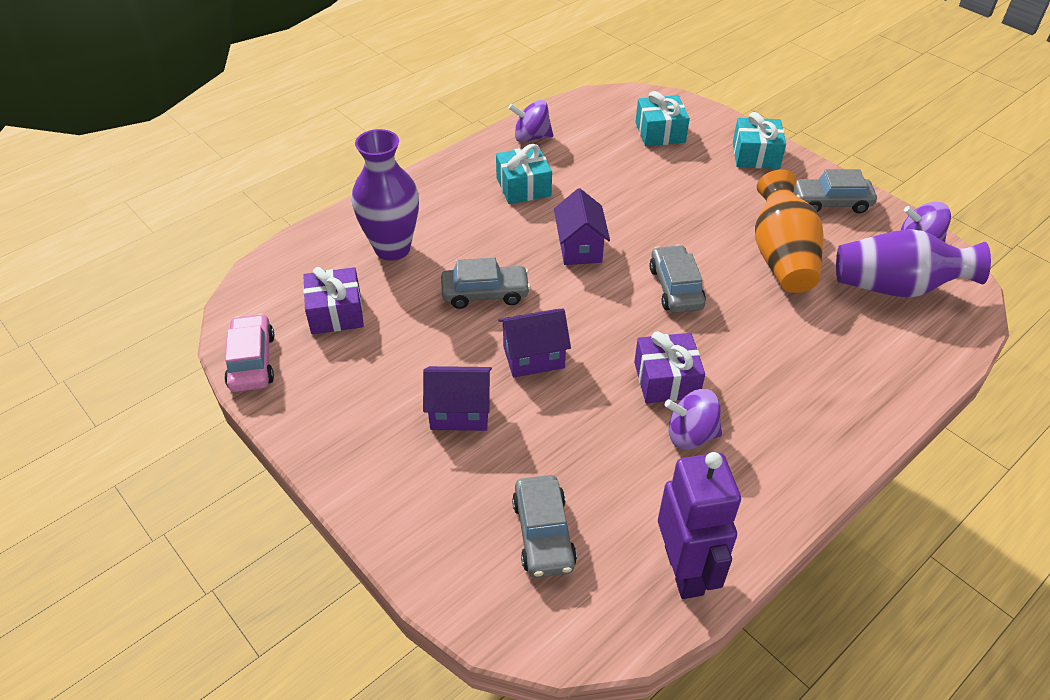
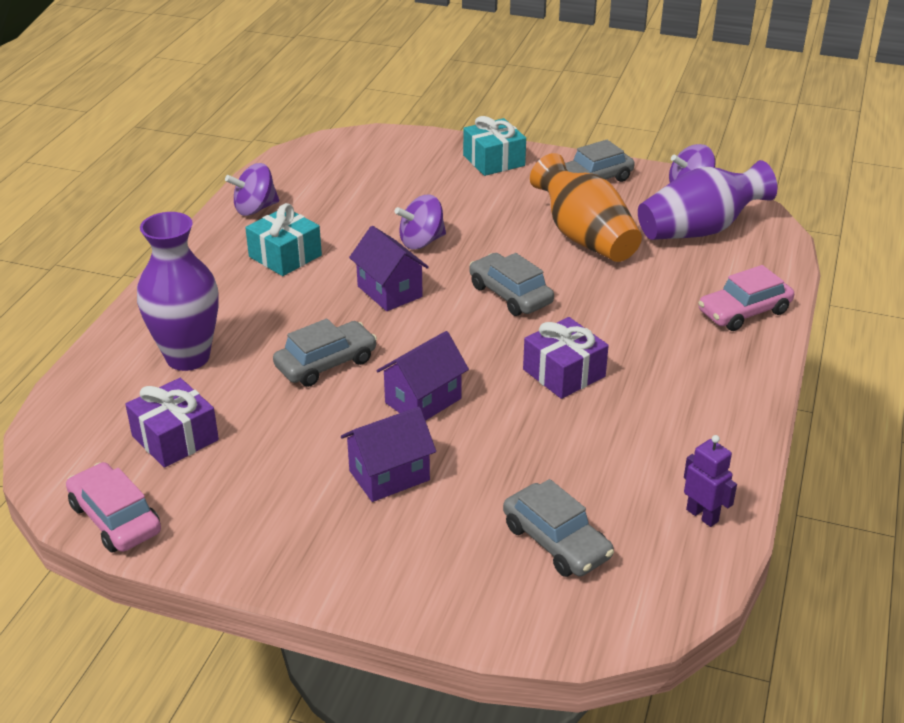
camera: 30 degrees left, 10 degrees down
turquoise gift [635,91,690,146] -> none
purple robot [658,452,741,599] -> purple robot [684,435,737,527], size x0.52
purple spinning top [665,389,722,450] -> purple spinning top moved to [395,194,446,249]
none -> pink car [698,265,794,331]

